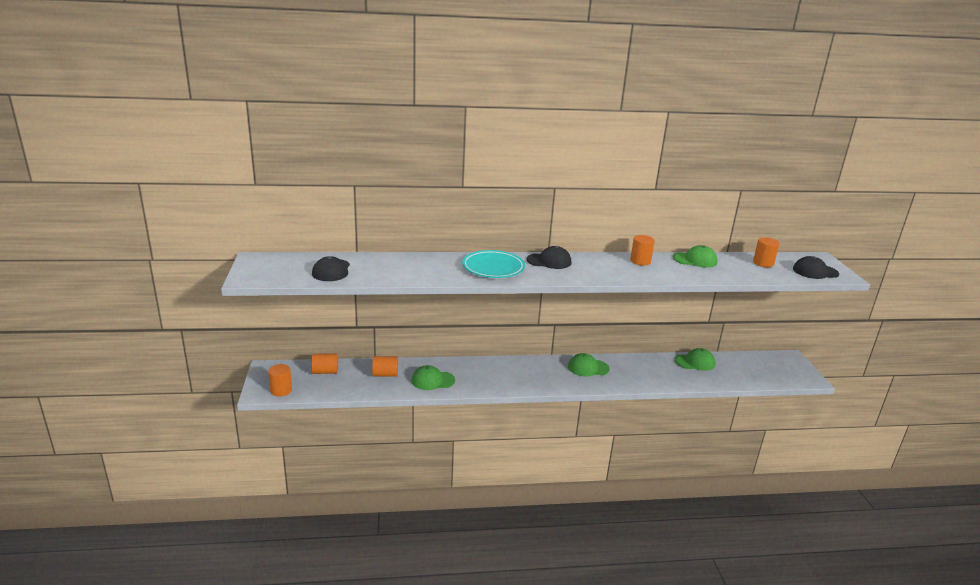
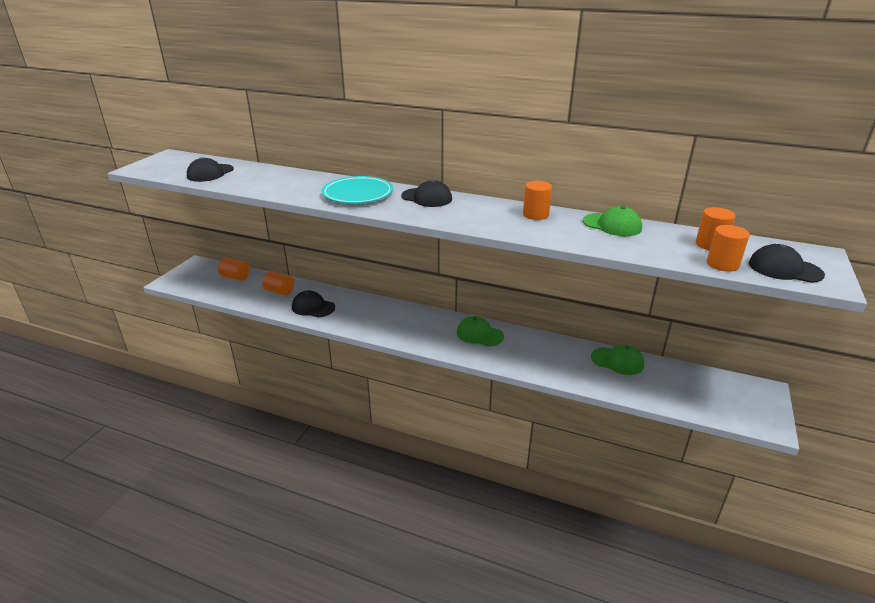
camera: 30 degrees right, 5 degrees up
orange cylinder [268,364,292,397] -> orange cylinder moved to [707,225,750,272]
green cap [411,365,455,390] -> black cap [292,290,335,317]

